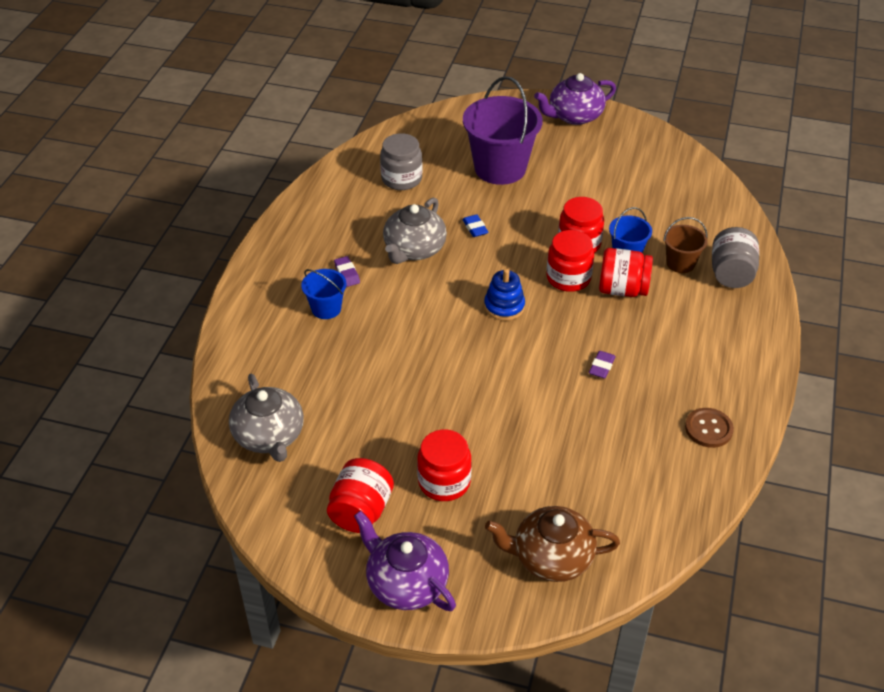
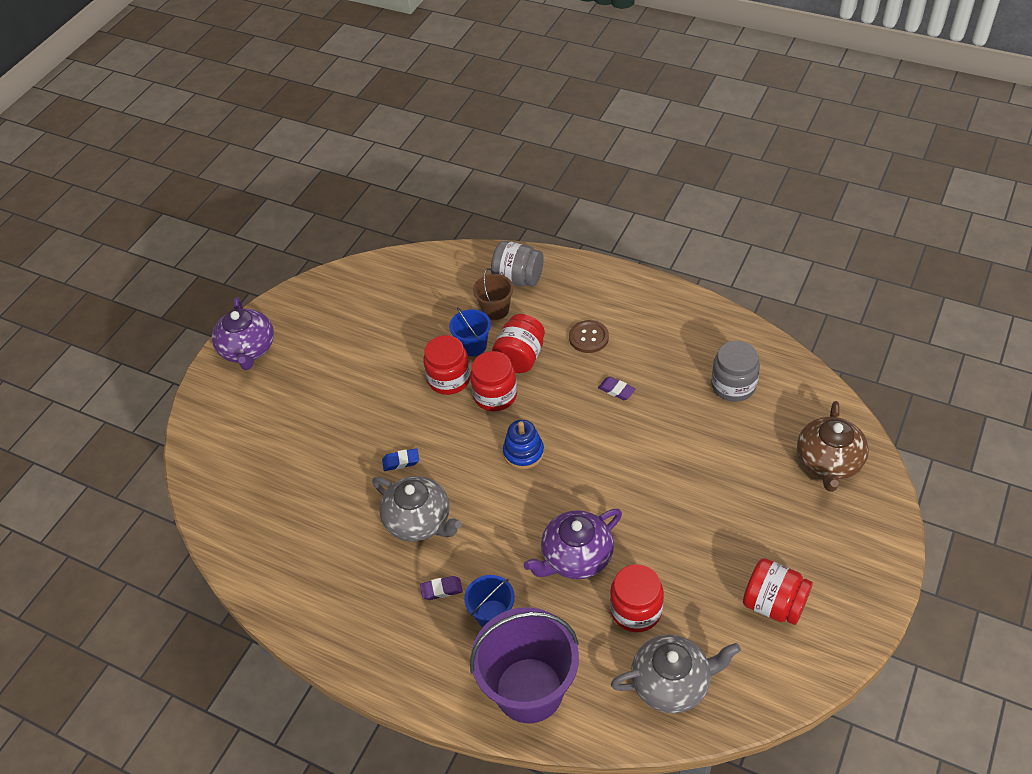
camera: 75 degrees left, 5 degrees up
purple teapot [354,511,456,611] -> purple teapot moved to [524,509,622,579]
grey jar [380,133,422,190] -> grey jar moved to [711,341,760,402]
red jar [417,430,472,501] -> red jar moved to [610,564,664,632]
purple bucket [463,76,542,185] -> purple bucket moved to [470,608,579,723]
brown button [685,408,734,448] -> brown button moved to [569,320,609,353]

